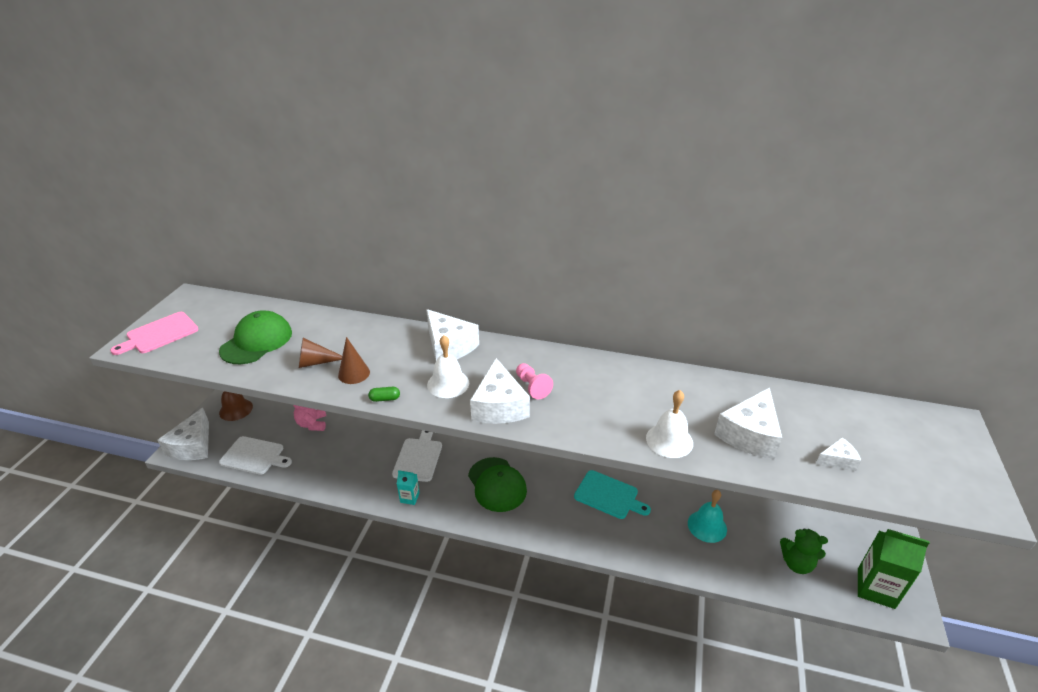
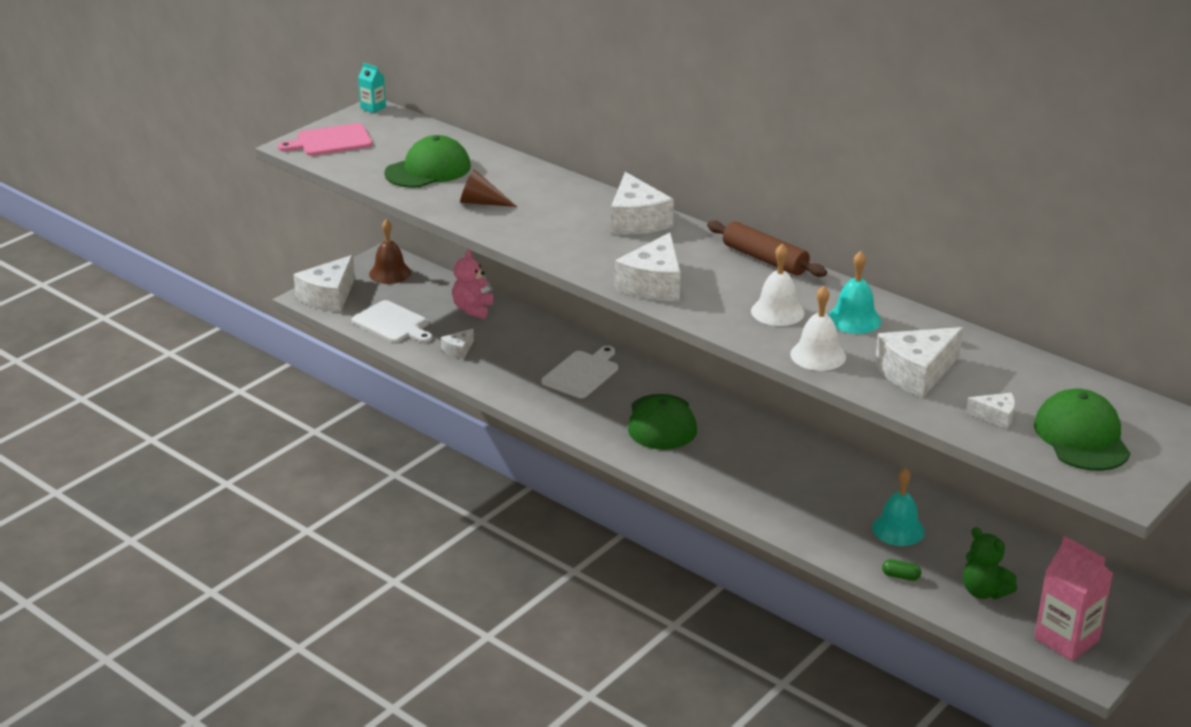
camera: 25 degrees right, 5 degrees down
brown cone [338,337,370,384] -> none
green capsule [368,387,400,402] -> green capsule moved to [882,559,921,581]
turquoise carton [397,470,420,505] -> turquoise carton moved to [358,63,386,113]
white bell [427,335,469,398] -> white bell moved to [751,244,805,326]
pink pawn [516,363,553,399] -> none
turquoise cutting board [574,470,651,519] -> none
green carton [858,529,930,609] -> pink carton [1034,536,1113,661]
none -> white cheese [441,329,474,359]
none -> brown rolling pin [707,221,827,277]
none -> turquoise bell [828,251,881,334]
none -> green cap [1034,389,1130,471]

